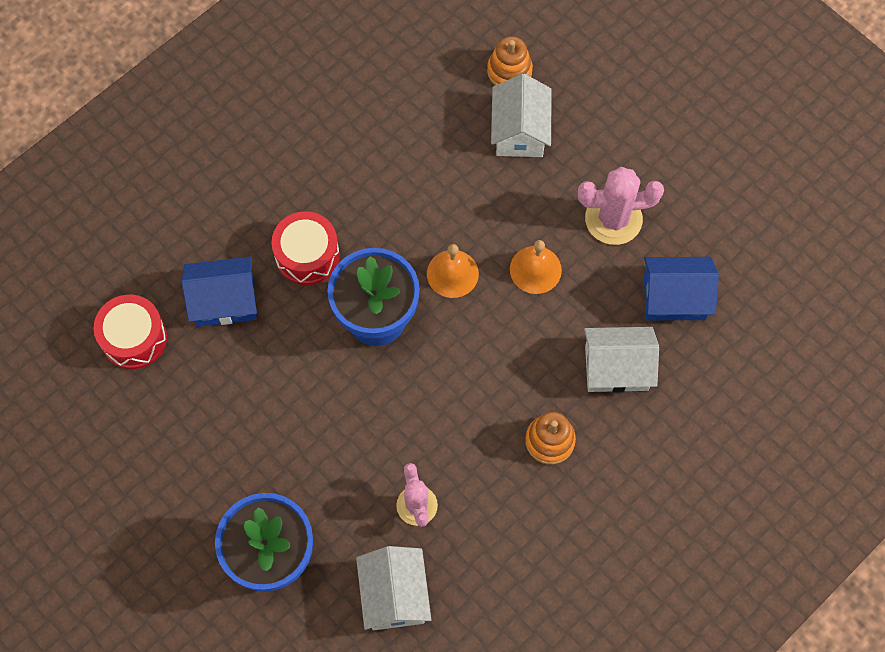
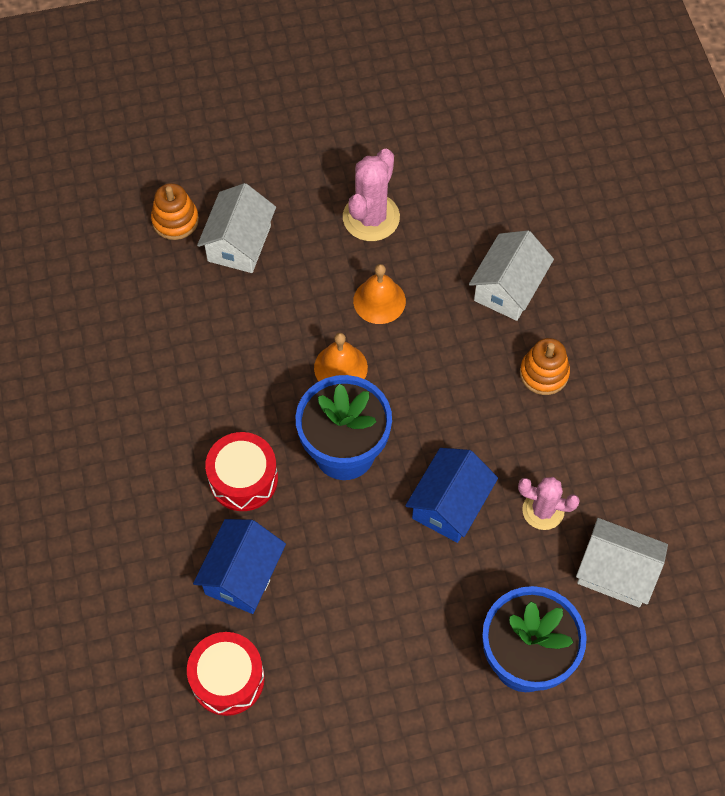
camera: 60 degrees left, 5 degrees down
white house [491,74,552,157] -> white house turned 75 degrees clockwise [197,183,276,273]
blue house [644,257,719,320] -> blue house moved to [405,448,498,543]

